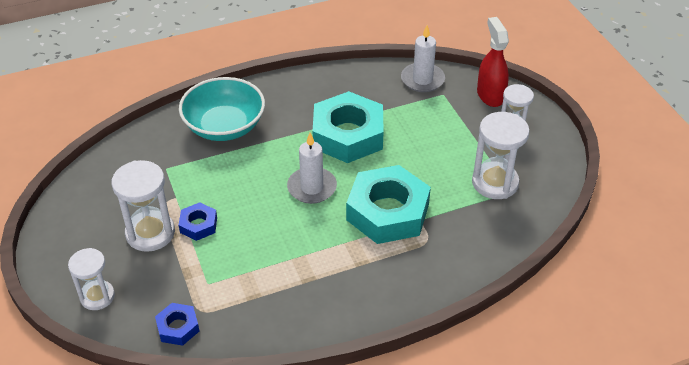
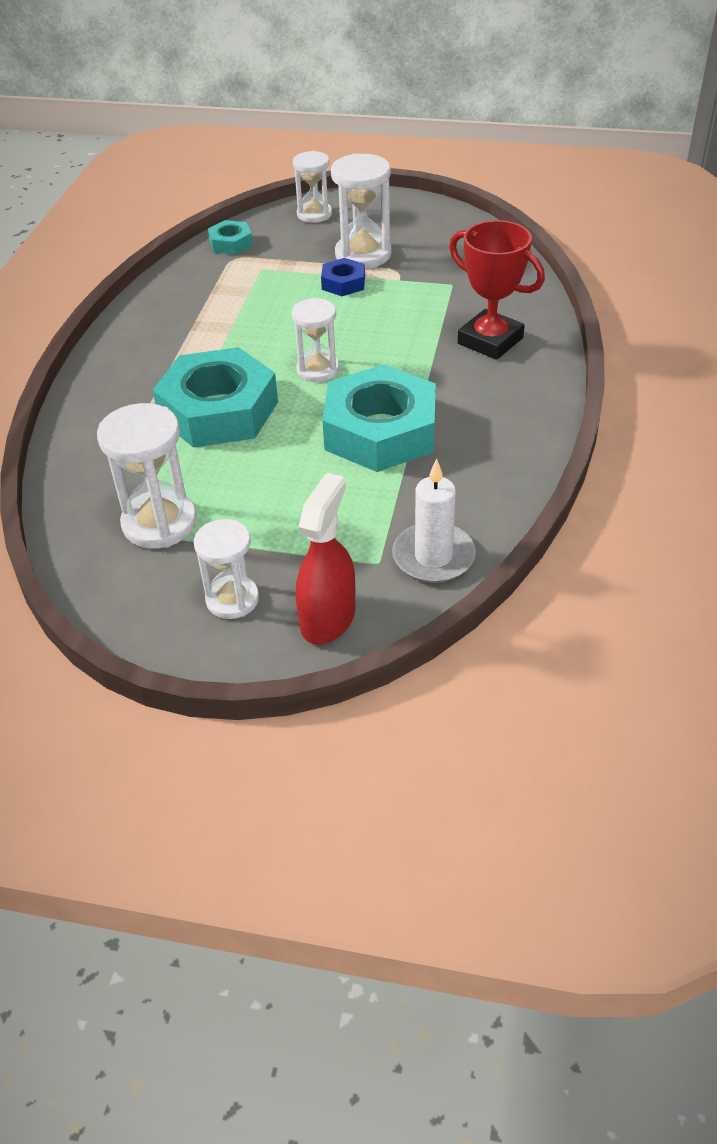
camera: 125 degrees right, 0 degrees up
blue nut [155,303,199,346] -> turquoise nut [208,220,253,255]
turquoise bowl [179,77,265,141] -> red trophy [449,220,545,360]
white candle [287,133,337,204] -> white hourglass [292,298,339,382]
red spray bottle [477,17,509,107] -> red spray bottle turned 90 degrees counterclockwise [296,473,355,645]

